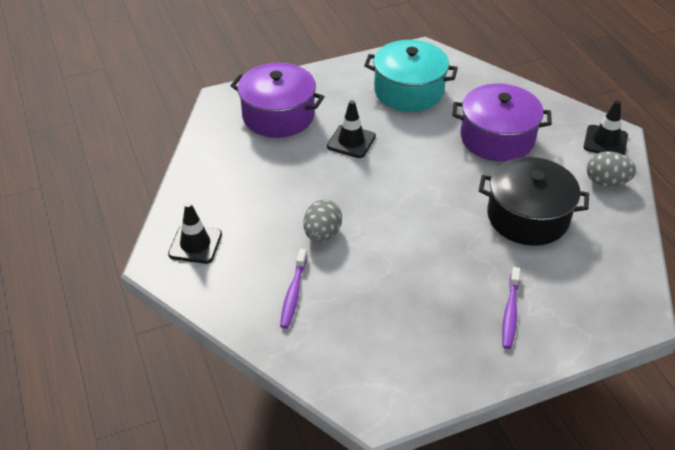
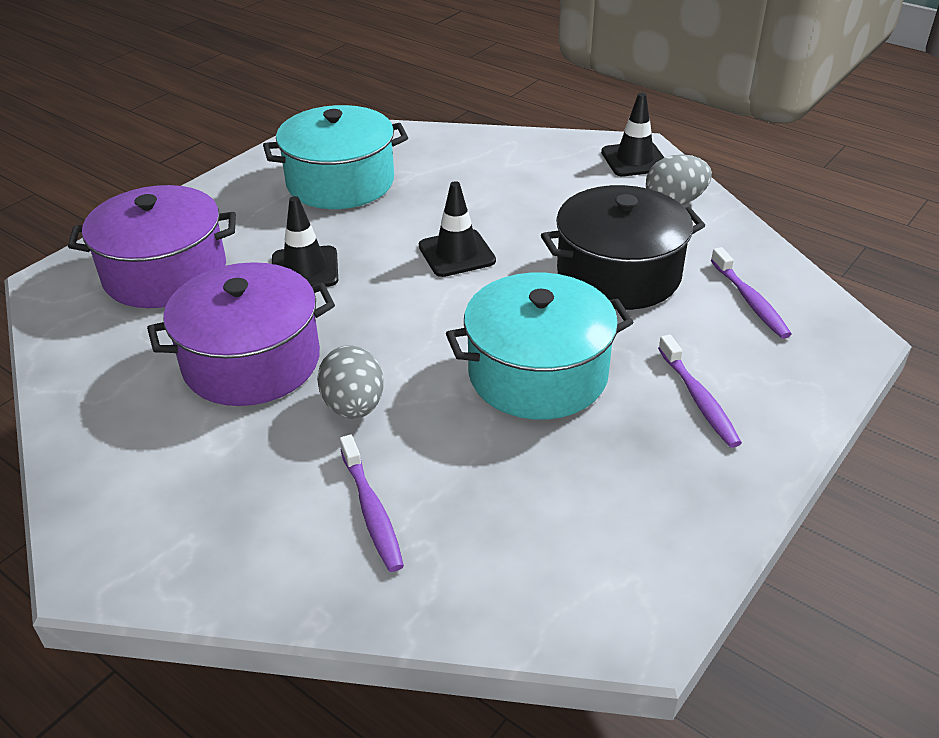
camera: 30 degrees left, 5 degrees down
black traffic cone [168,202,222,264] -> black traffic cone moved to [419,181,496,277]
purple pot [452,83,552,162] -> purple pot moved to [147,262,335,406]
none -> turquoise pot [446,272,634,419]
none -> purple toothbrush [711,247,792,339]

